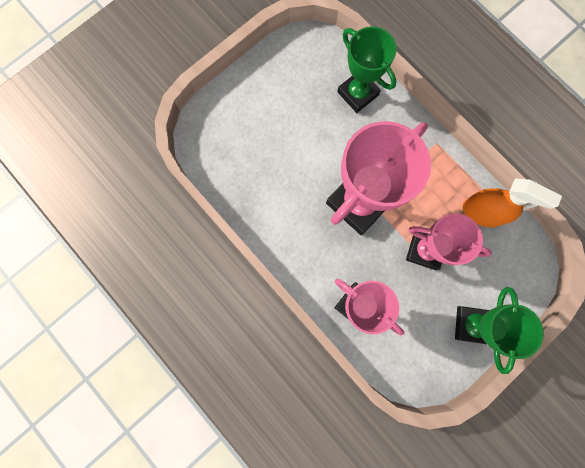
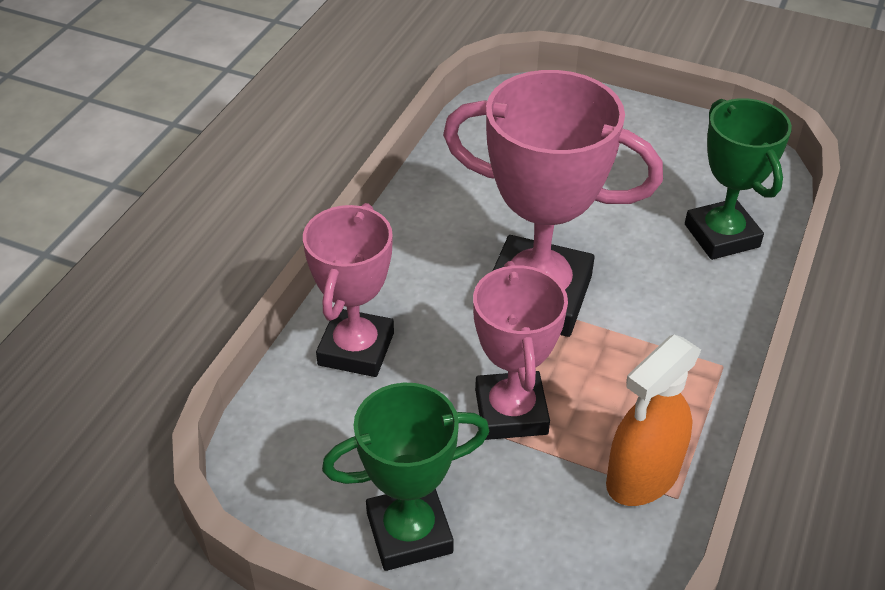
camera: 65 degrees right, 35 degrees down
green trophy [337,26,397,113] -> green trophy turned 45 degrees counterclockwise [685,98,792,260]
orange spray bottle [463,178,562,228] -> orange spray bottle turned 45 degrees clockwise [606,335,701,506]

